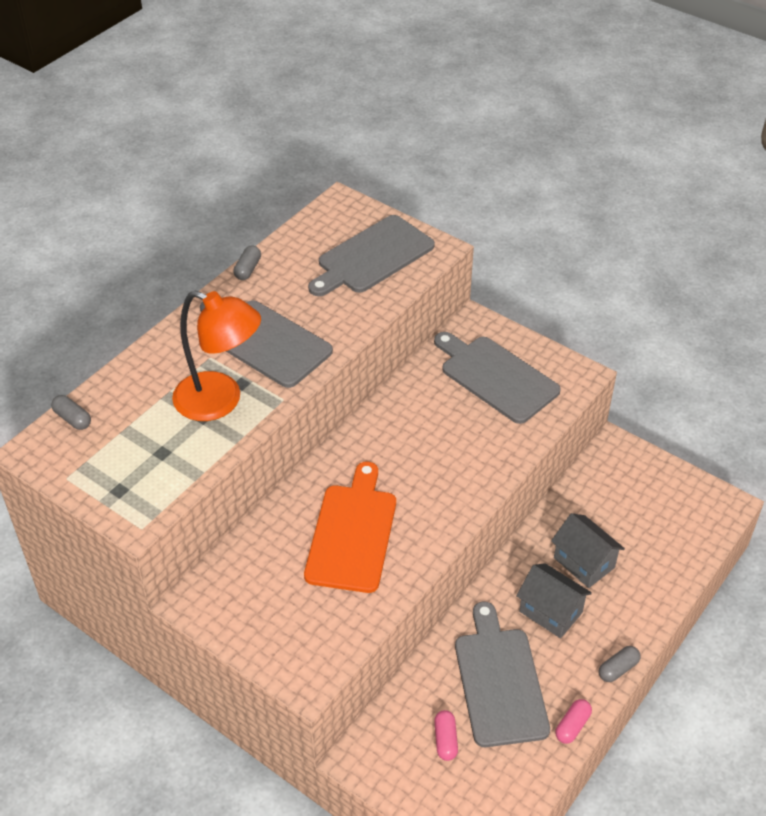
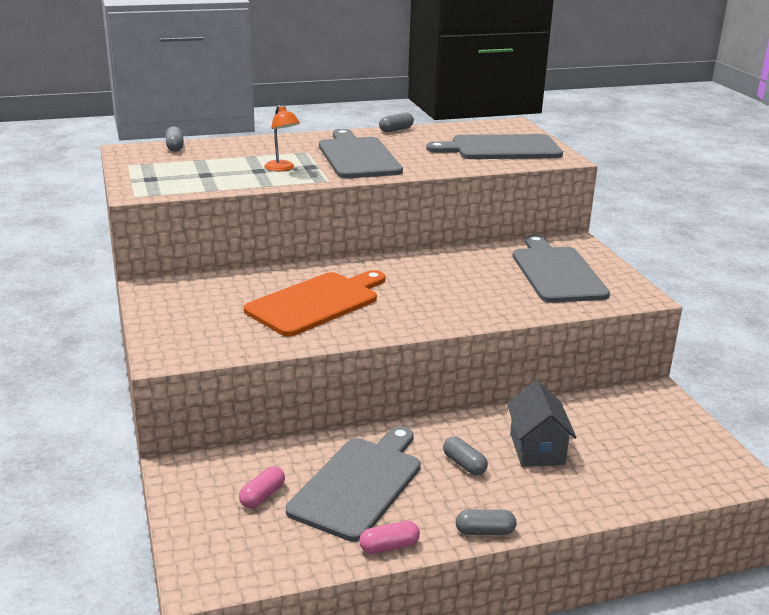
camera: 35 degrees right, 20 degrees down
orange lamp [172,290,261,421] -> orange lamp [264,105,300,171], size x0.48
grey house [516,563,592,638] -> grey capsule [443,437,488,475]

